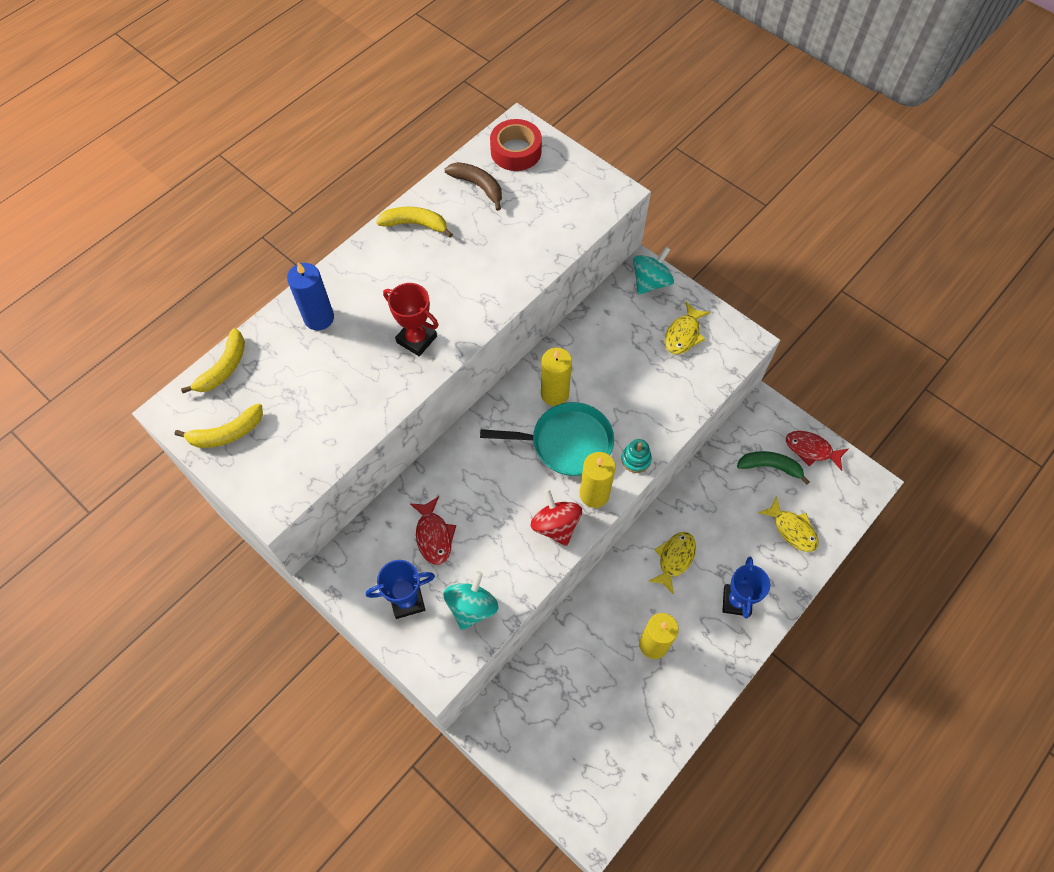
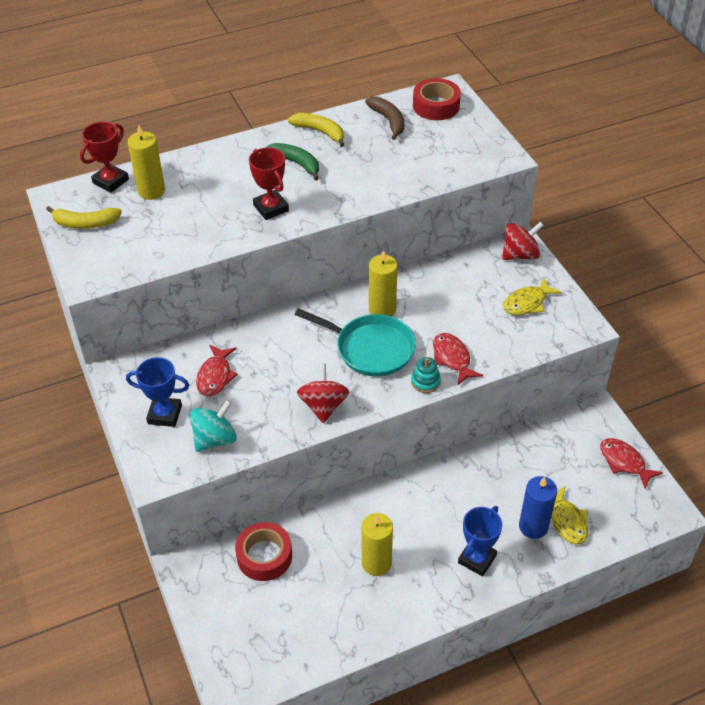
camera: 25 degrees right, 15 degrees down
yellow banana [181,328,245,393] -> red trophy [80,121,129,193]
blue candle [287,262,334,330] -> blue candle moved to [519,476,557,539]
yellow candle [580,452,616,508] -> yellow candle moved to [128,125,165,200]
turquoise spinning top [633,247,674,295] -> red spinning top [502,222,544,260]
yellow fish [648,532,696,595] -> none
green banana [737,451,810,485] -> green banana moved to [265,143,319,181]
none -> red tape [235,522,292,581]
none -> red fish [433,333,483,385]

